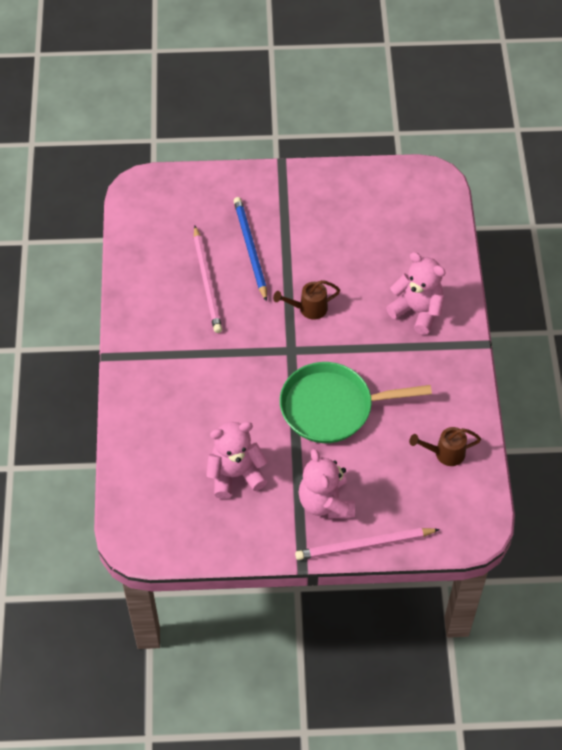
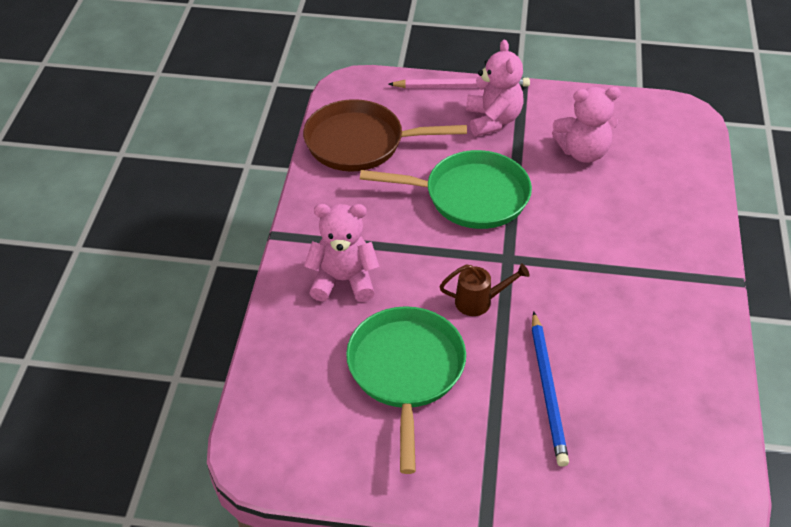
camera: 170 degrees left, 10 degrees down
pink pencil [194,226,222,333] -> none
pink teddy bear [386,252,446,335] -> pink teddy bear turned 135 degrees clockwise [304,204,379,302]
brown watering can [409,427,481,466] -> brown pan [303,99,467,172]
none -> green pan [346,306,466,474]

